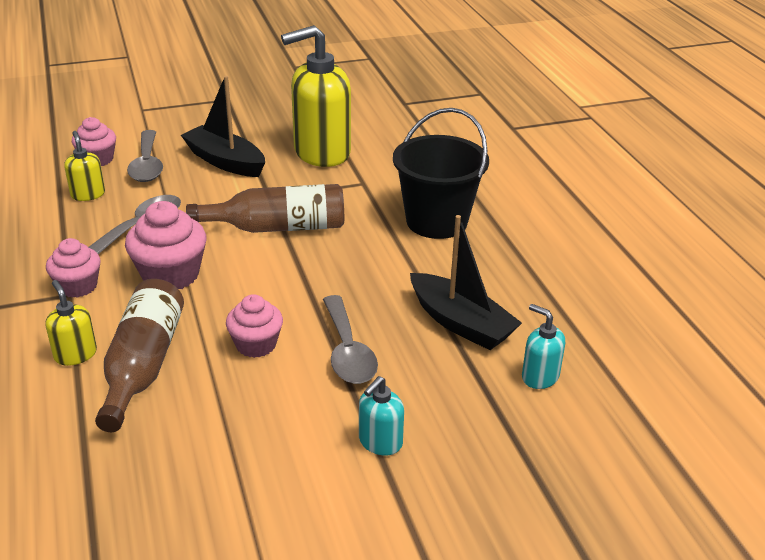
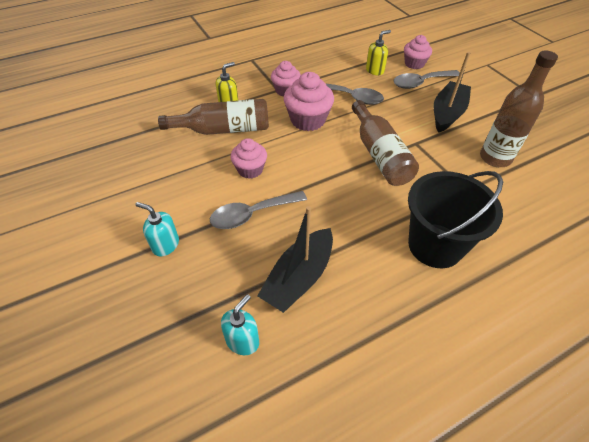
camera: 80 degrees right, 15 degrees up
yellow soap dispenser [281,25,351,167] -> brown bottle [480,51,558,167]

